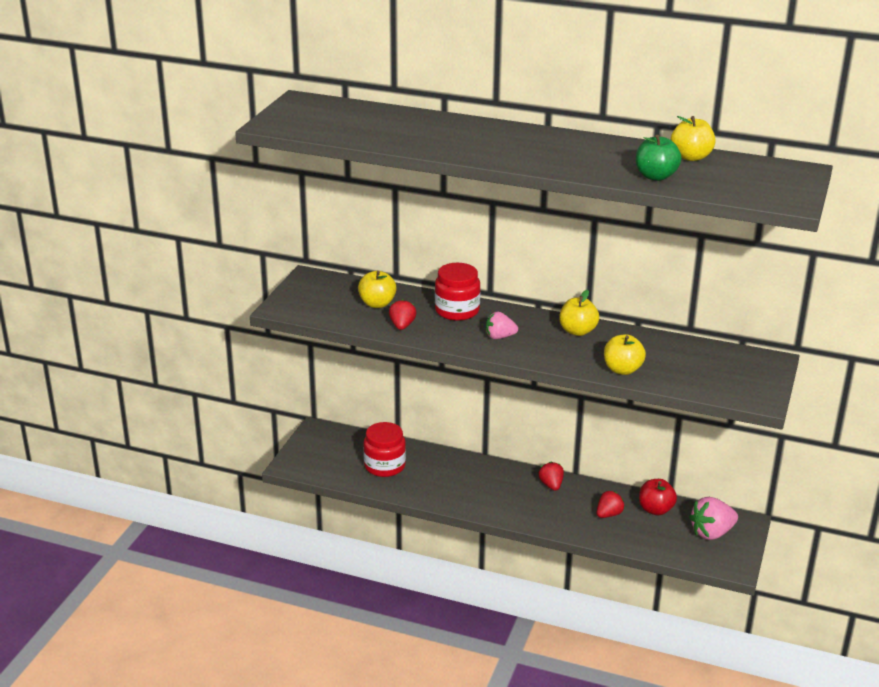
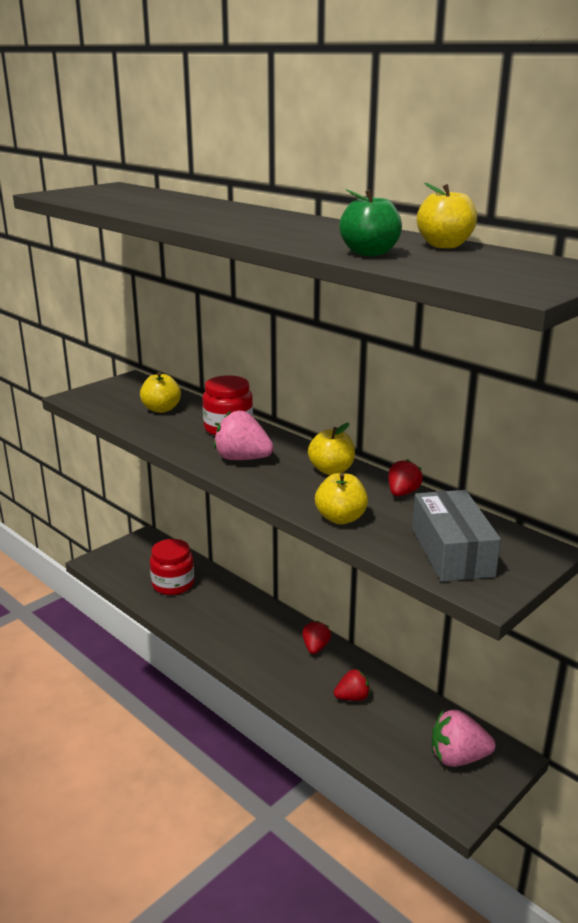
camera: 25 degrees right, 5 degrees down
red strawberry [389,299,417,330] -> red strawberry moved to [388,459,423,496]
pink strawberry [486,312,518,339] -> pink strawberry [214,411,274,460], size x1.58
red apple [639,479,677,516] -> none
none -> grey box [412,490,501,582]

